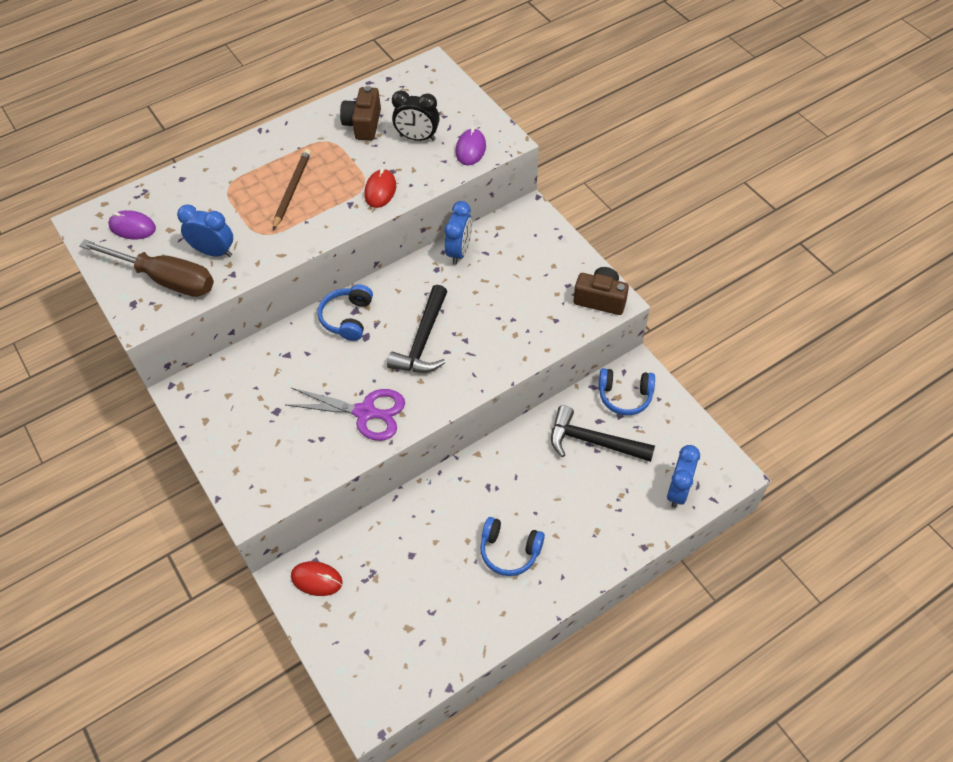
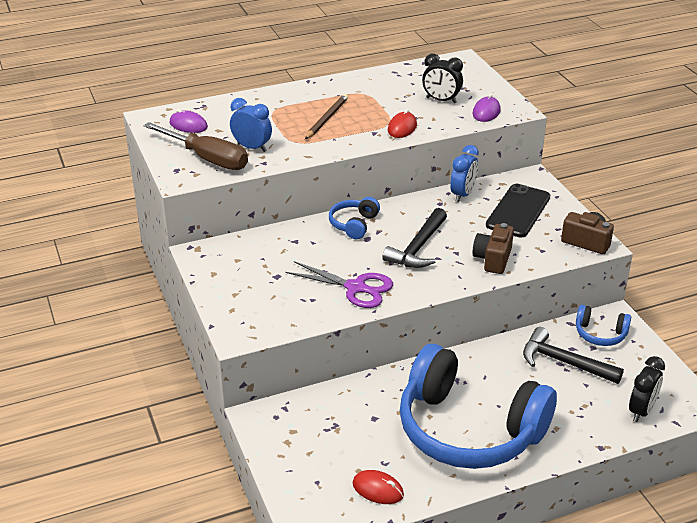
camera: 10 degrees right, 20 degrees down
red mouse [291,561,343,596] -> red mouse moved to [353,470,404,504]
brown camera [340,86,381,141] -> brown camera moved to [473,223,514,274]
blue headphones [480,517,545,576] -> blue headphones [400,344,557,469], size x2.44
blue clock [667,445,700,508] -> black clock [629,356,665,422]
none -> black phone [486,184,550,237]

